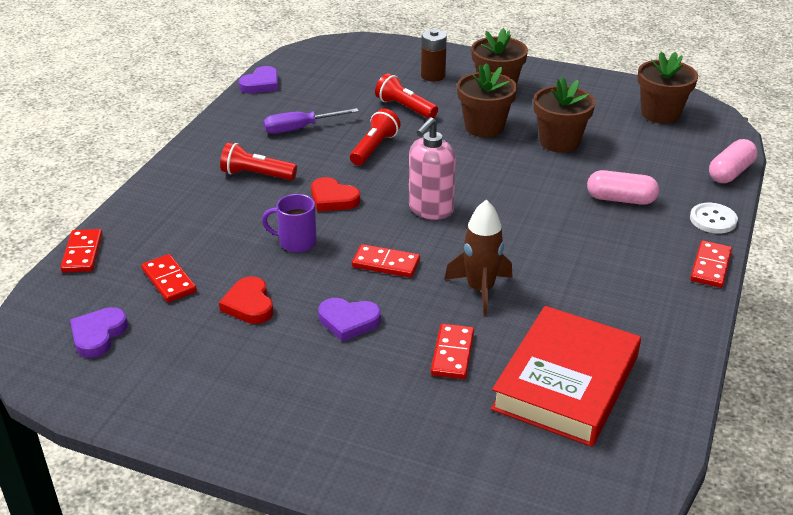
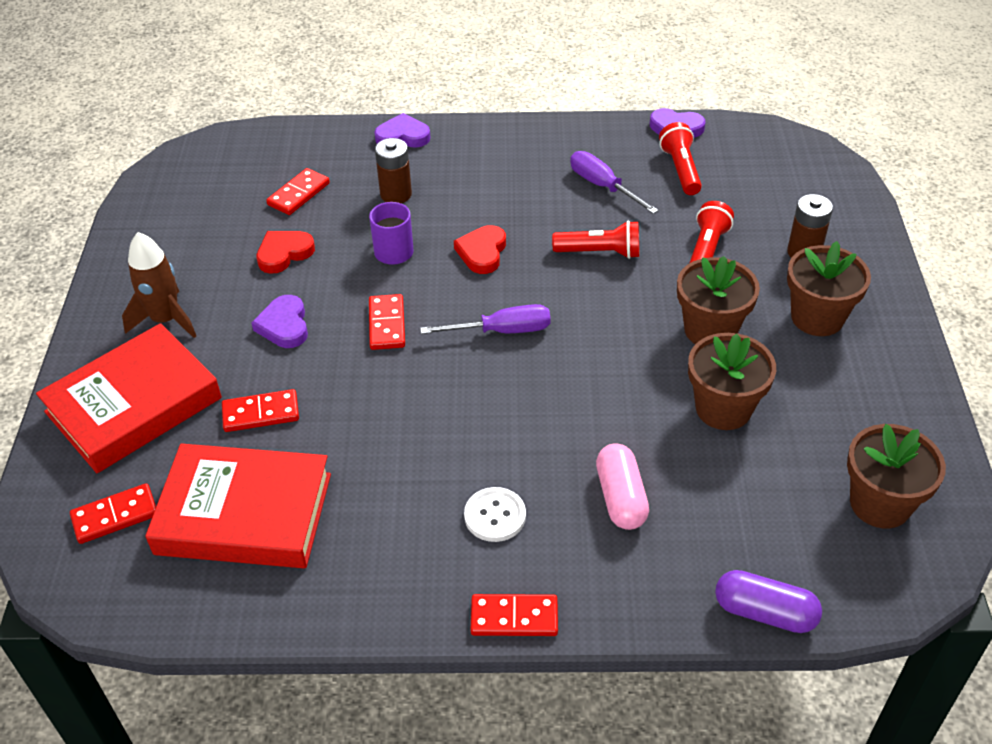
camera: 70 degrees right, 10 degrees up
red domino [60,229,103,273] -> red domino moved to [70,483,156,544]
purple heart [70,307,128,358] -> purple heart moved to [374,113,430,148]
red flashlight [220,142,297,180] -> red flashlight moved to [659,122,702,195]
pink soap dispenser [409,117,456,220] -> purple screwdriver [420,304,551,334]
brown rocket [444,199,513,316] -> brown rocket moved to [122,232,196,338]
white button [690,203,738,233] -> white button moved to [464,487,526,542]
pink capsule [709,139,757,183] -> purple capsule [715,570,822,633]
none -> red book [36,323,222,473]
none -> brown battery [375,138,412,203]

